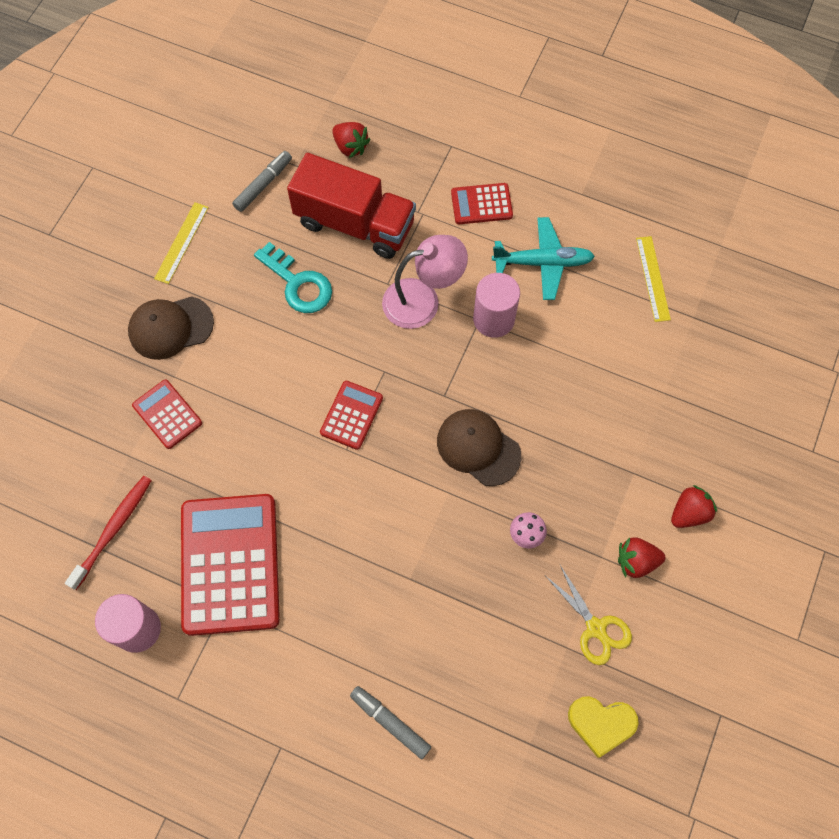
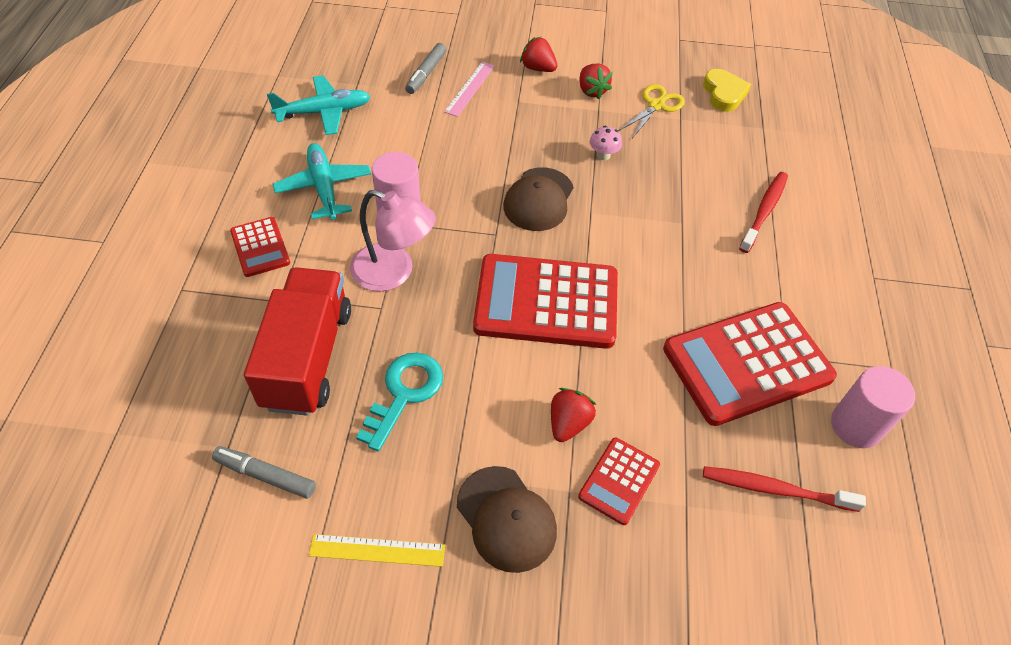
camera: 110 degrees left, 15 degrees down
red calculator [320,381,383,450] -> red calculator [473,254,618,349], size x2.05
red strawberry [332,122,371,158] -> red strawberry moved to [551,388,596,442]
grey marker [350,686,431,759] -> grey marker moved to [405,43,447,94]
pink lamp [382,235,468,329] -> pink lamp turned 150 degrees clockwise [350,190,436,291]
yellow ruler [636,236,671,322] -> turquoise plane [267,75,371,135]
none -> pink ruler [444,62,495,117]
none -> red toothbrush [739,172,788,253]

